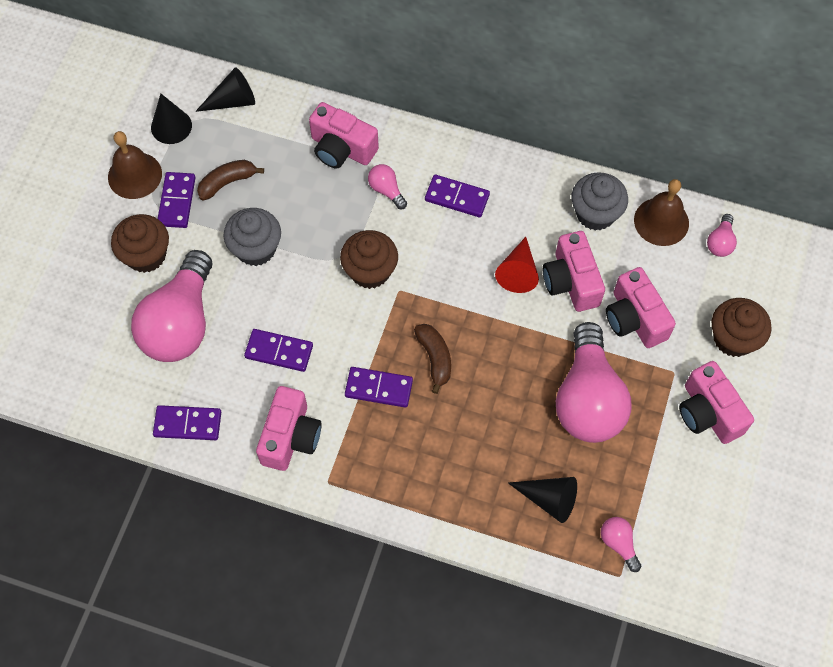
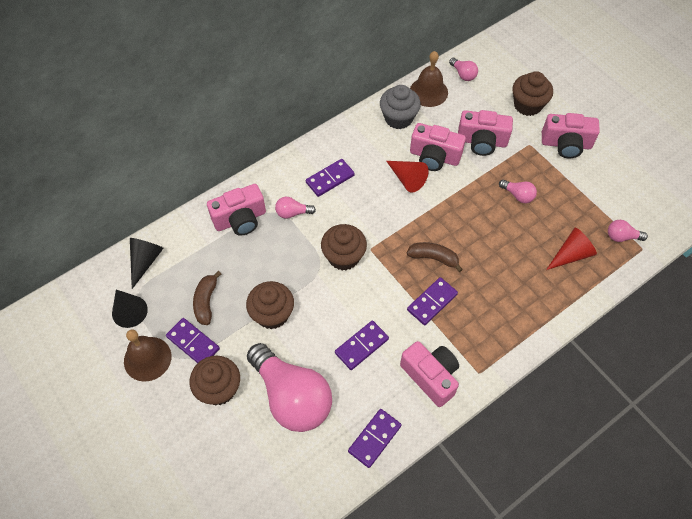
camera: 55 degrees left, 5 degrees down
grey cupcake [224,208,281,266] -> brown cupcake [246,281,294,329]
black cone [508,477,577,523] -> red cone [546,228,597,270]
pink light bulb [556,322,632,443] -> pink light bulb [499,180,537,203], size x0.41

